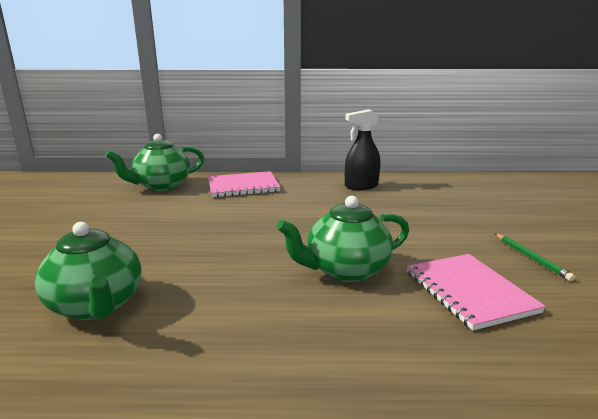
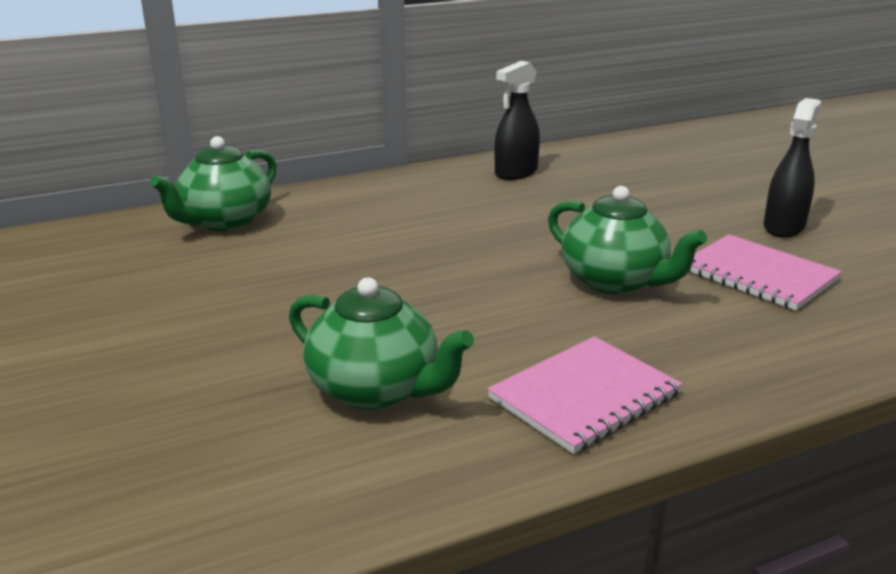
camera: 25 degrees left, 5 degrees up
pink notebook [208,171,281,197] -> pink notebook moved to [487,336,683,454]
green teapot [277,196,409,282] -> green teapot turned 90 degrees counterclockwise [548,186,707,294]
green pencil [495,233,575,281] -> black spray bottle [764,98,821,237]

